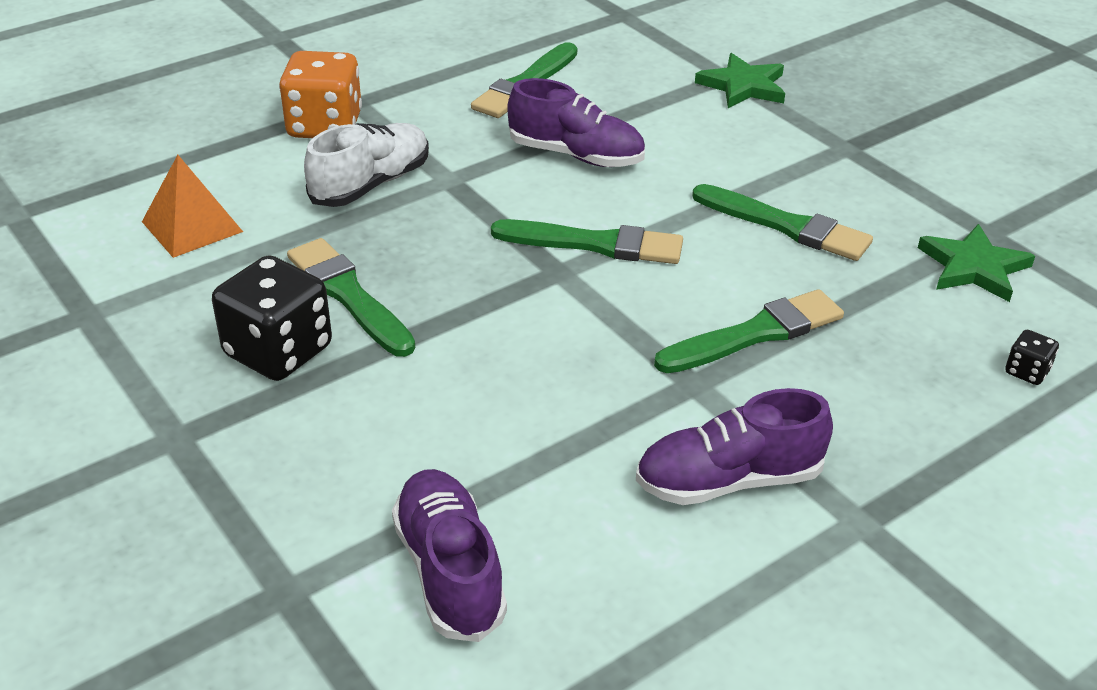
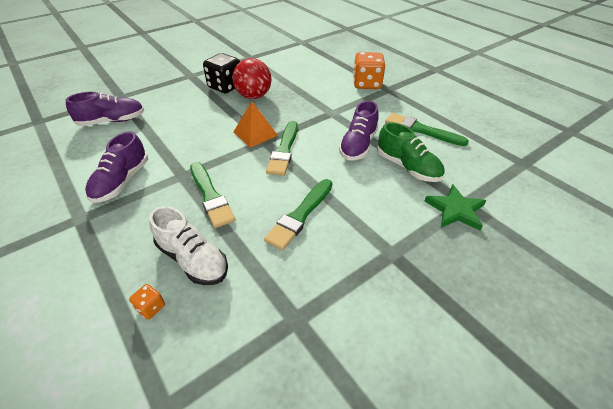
camera: 90 degrees right, 5 degrees up
orange pyramid [142,155,243,258] -> orange pyramid moved to [234,101,278,148]
green brush [287,238,415,357] -> red ball [232,58,272,99]
white shoe [304,123,429,207] -> white shoe moved to [149,206,228,285]
purple shoe [636,388,833,505] -> purple shoe turned 150 degrees counterclockwise [85,131,148,203]
green star [918,224,1035,302] -> none
black dice [1005,330,1059,385] -> orange dice [129,284,165,320]
none -> green shoe [377,122,444,182]

